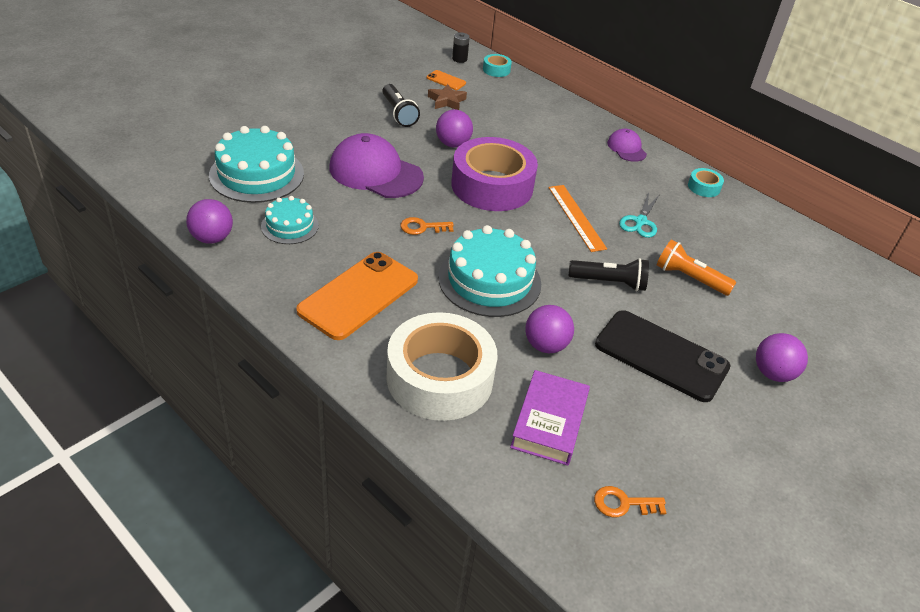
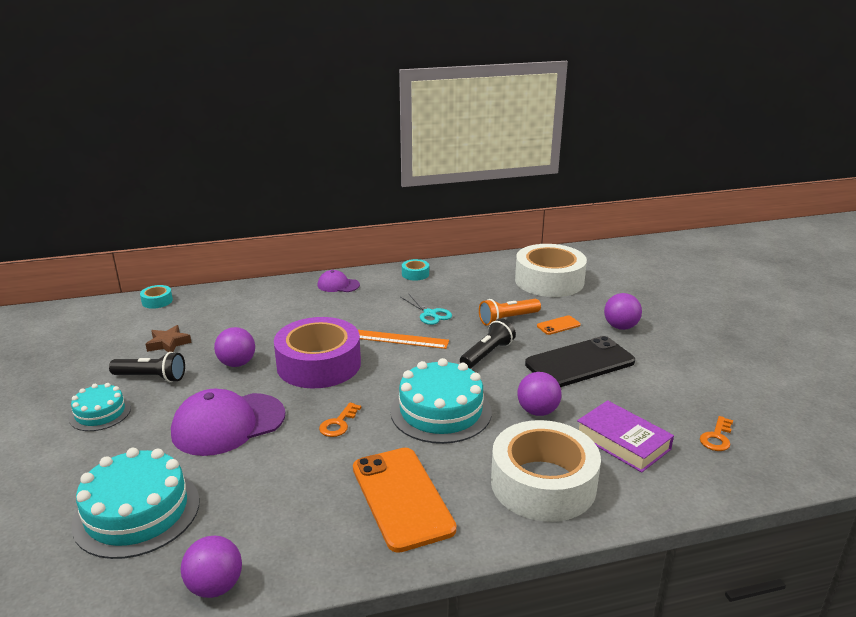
camera: 55 degrees left, 15 degrees down
turquoise cake [261,196,319,244] -> turquoise cake moved to [69,383,131,431]
orange phone [427,70,466,90] -> orange phone moved to [537,315,581,335]
black battery [452,33,470,63] -> none
none -> white tape [515,244,587,297]

